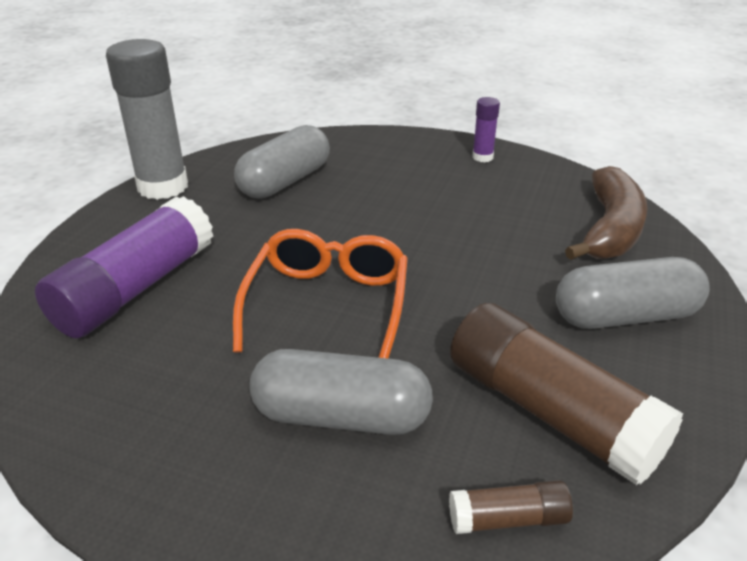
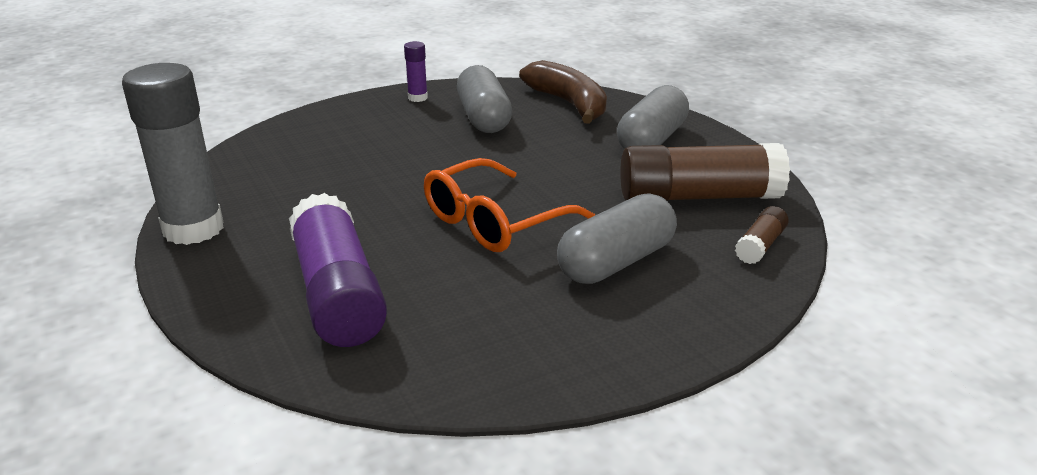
camera: 50 degrees left, 5 degrees down
orange glasses [233,229,408,358] -> orange glasses turned 90 degrees counterclockwise [424,158,595,252]
grey capsule [234,125,330,199] -> grey capsule moved to [457,65,512,133]

